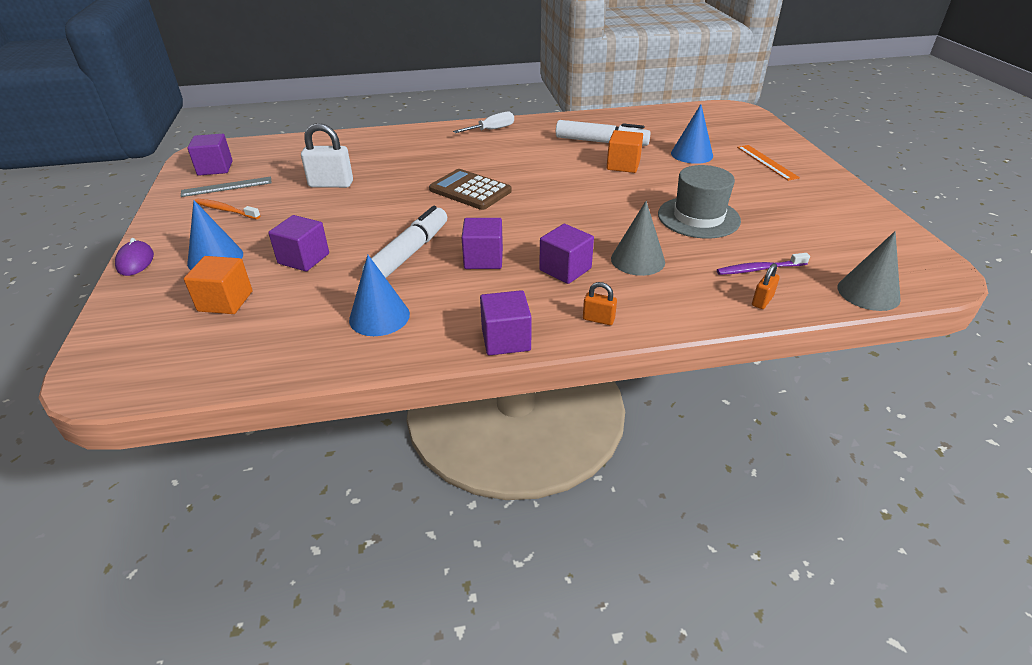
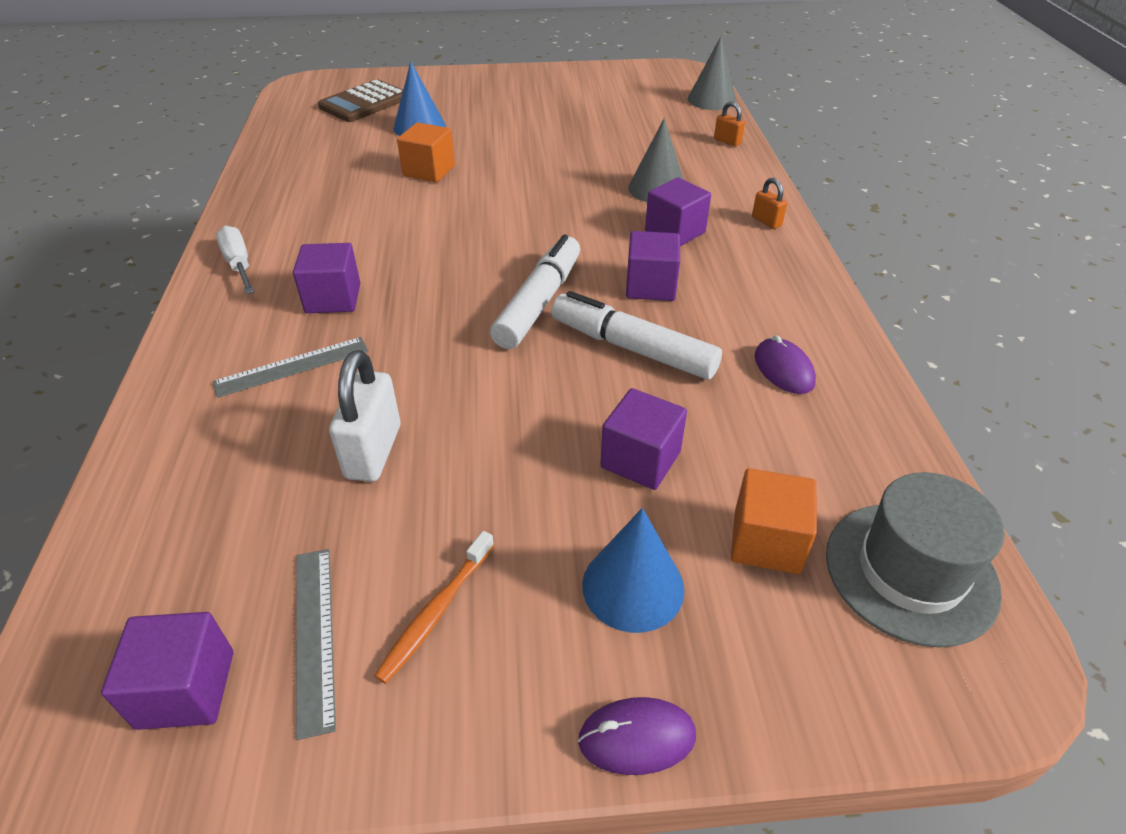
camera: 85 degrees left, 5 degrees up
blue cone [349,255,410,336] -> purple mouse [754,335,816,394]
brown calculator [429,169,512,210] -> brown calculator moved to [318,79,403,122]
purple cube [480,290,532,355] -> purple cube moved to [293,243,360,313]
white marker [556,120,650,146] -> white marker moved to [490,234,580,349]
orange padlock [583,282,617,325] -> orange padlock turned 60 degrees counterclockwise [752,178,787,229]
grey hat [658,165,741,238] -> grey hat moved to [826,472,1005,647]
purple toothbrush [717,253,810,275] -> none
orange ruler [737,145,800,181] -> none
none -> grey ruler [212,337,368,398]

